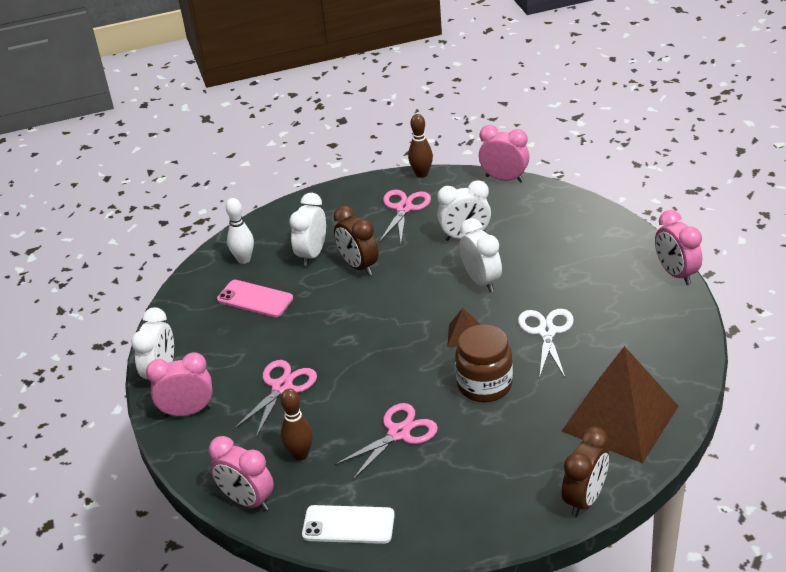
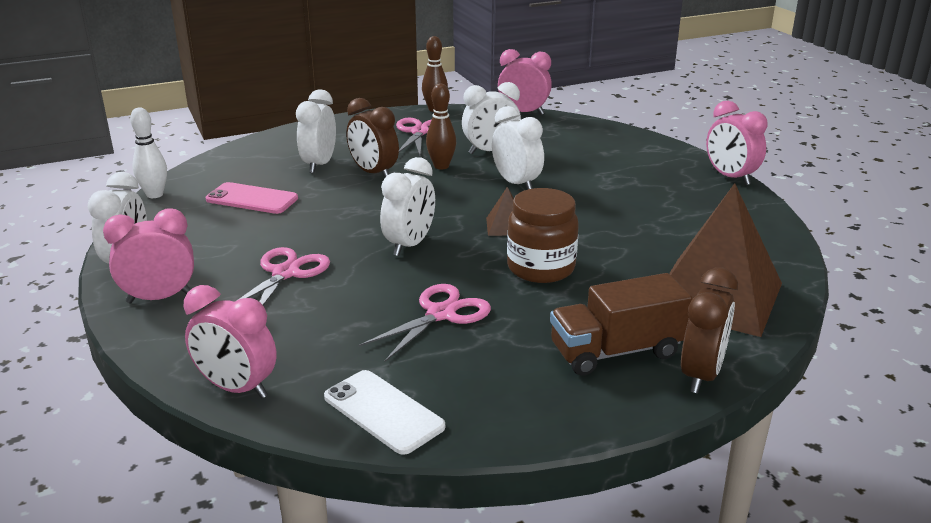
camera: 10 degrees left, 10 degrees down
white bowling pin [226,198,254,264] -> white bowling pin moved to [130,108,167,198]
brown bowling pin [280,389,313,461] -> brown bowling pin moved to [426,83,456,169]
white phone [302,505,395,544] -> white phone turned 45 degrees clockwise [324,370,445,455]
white scissors [518,309,574,379] -> none
none -> white clock [380,157,435,256]
none -> brown truck [550,273,692,376]

